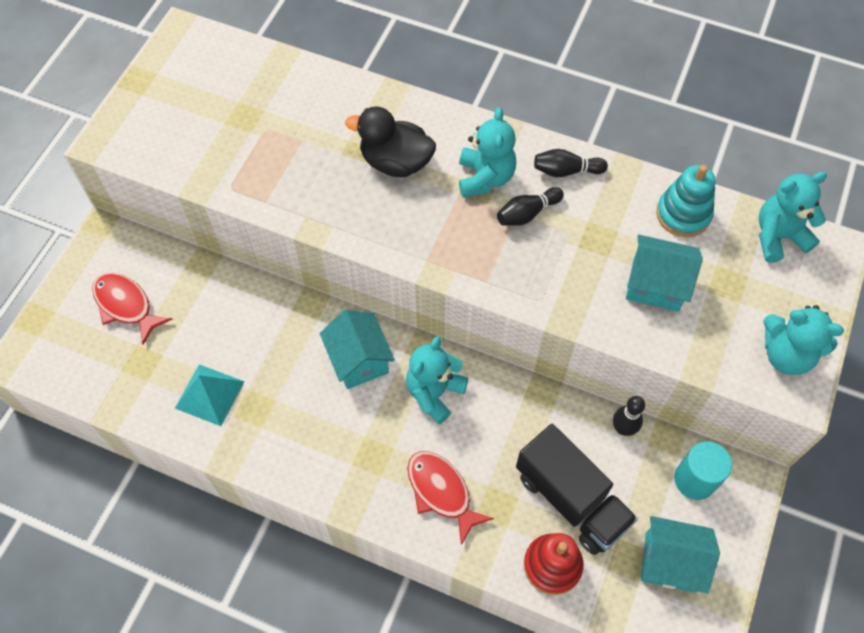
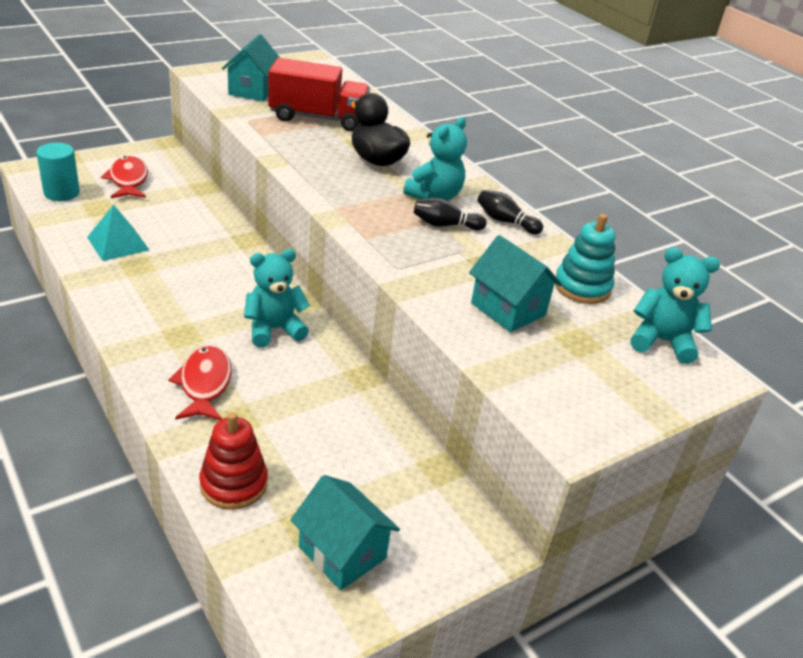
camera: 30 degrees right, 25 degrees down
turquoise house [320,310,395,389] -> turquoise house moved to [222,34,280,101]
black truck [516,424,638,555] -> none
black bowling pin [613,396,645,436] -> none
turquoise cylinder [674,441,732,500] -> turquoise cylinder moved to [36,143,80,201]
turquoise teddy bear [763,305,844,375] -> none
none -> red truck [268,58,370,131]

